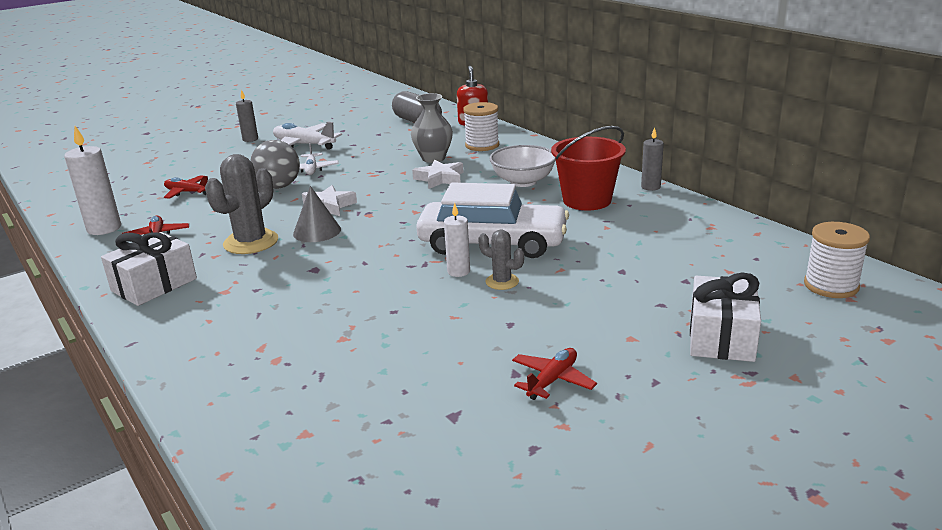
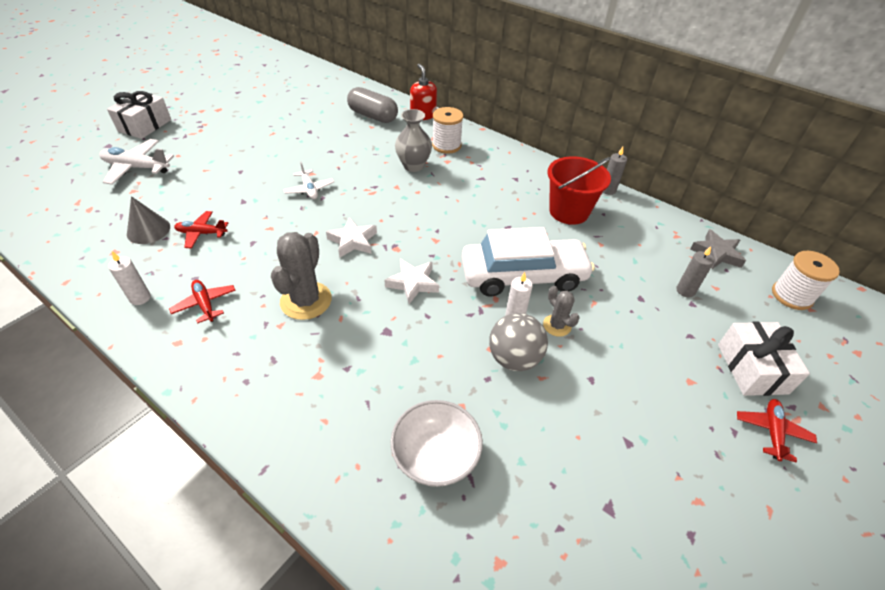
camera: 20 degrees left, 20 degrees up
white candle [64,126,121,235] -> white candle [108,251,151,305], size x0.60
white gift [101,232,197,306] -> white gift moved to [107,91,171,139]
grey candle [236,90,258,142] -> grey candle moved to [676,246,714,297]
grey ball [250,140,300,189] -> grey ball moved to [489,313,548,371]
white plane [273,122,342,150] -> white plane moved to [99,139,174,185]
grey cone [293,186,341,242] -> grey cone moved to [127,196,170,244]
white star [412,160,464,189] -> white star moved to [384,259,439,304]
grey cactus [478,230,524,290] -> grey cactus turned 45 degrees clockwise [543,286,580,337]
white bowl [489,145,556,187] -> white bowl moved to [391,400,483,487]
red plane [512,348,597,400] -> red plane moved to [737,399,817,463]
none -> grey star [690,229,746,269]

